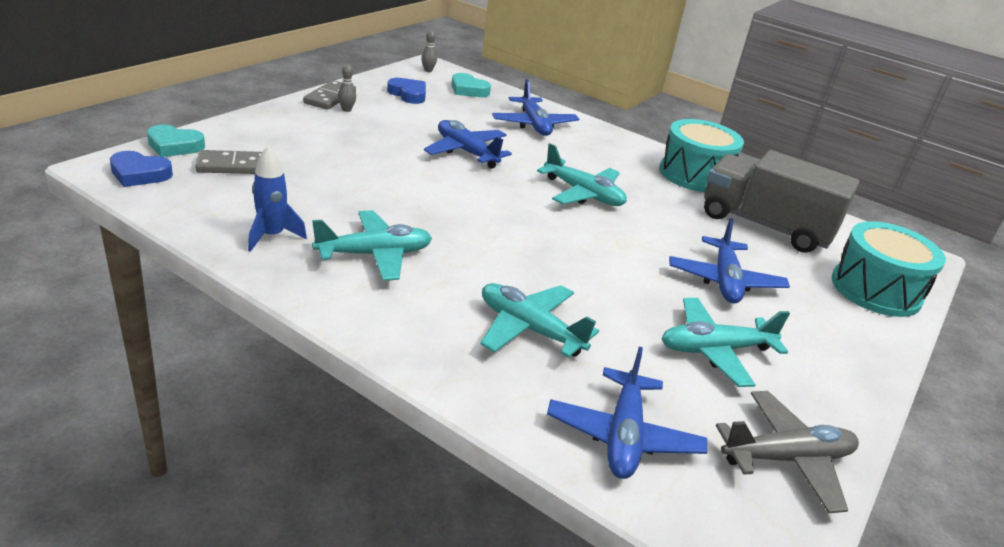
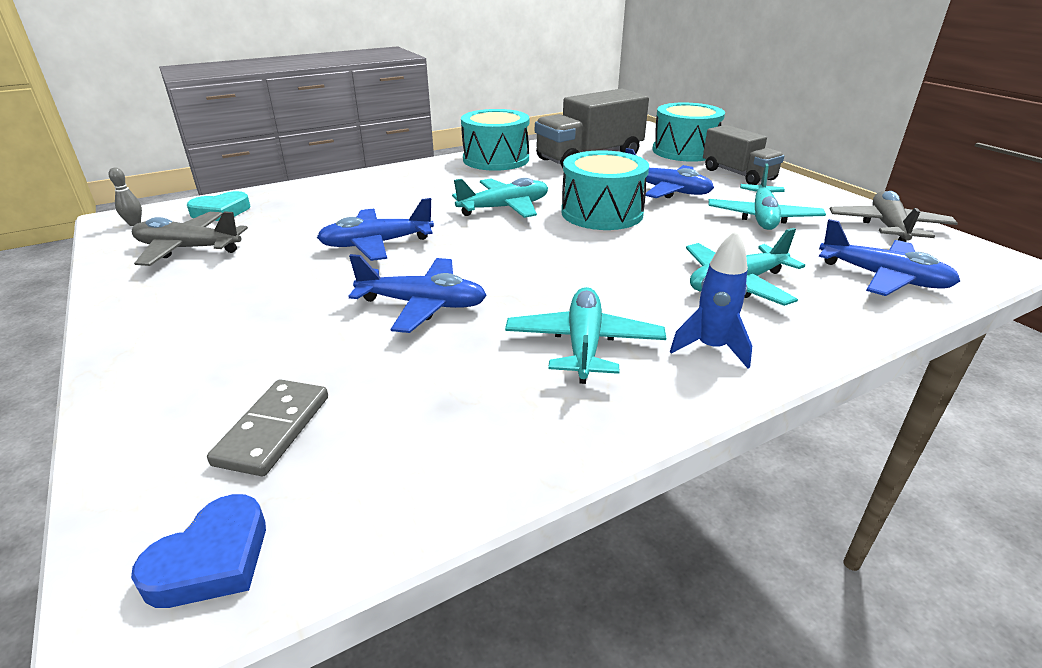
camera: 60 degrees left, 0 degrees up
turquoise heart [147,125,205,157] -> none
blue rocket [248,145,307,252] -> blue rocket moved to [670,231,752,368]
grey domino [303,80,356,110] -> none
grey bowling pin [338,64,356,112] -> none
blue heart [387,78,426,104] -> grey plane [132,211,248,266]
blue plane [492,79,579,136] -> blue plane moved to [348,254,487,333]
none -> turquoise drum [561,150,649,230]
none -> grey truck [703,125,784,185]

